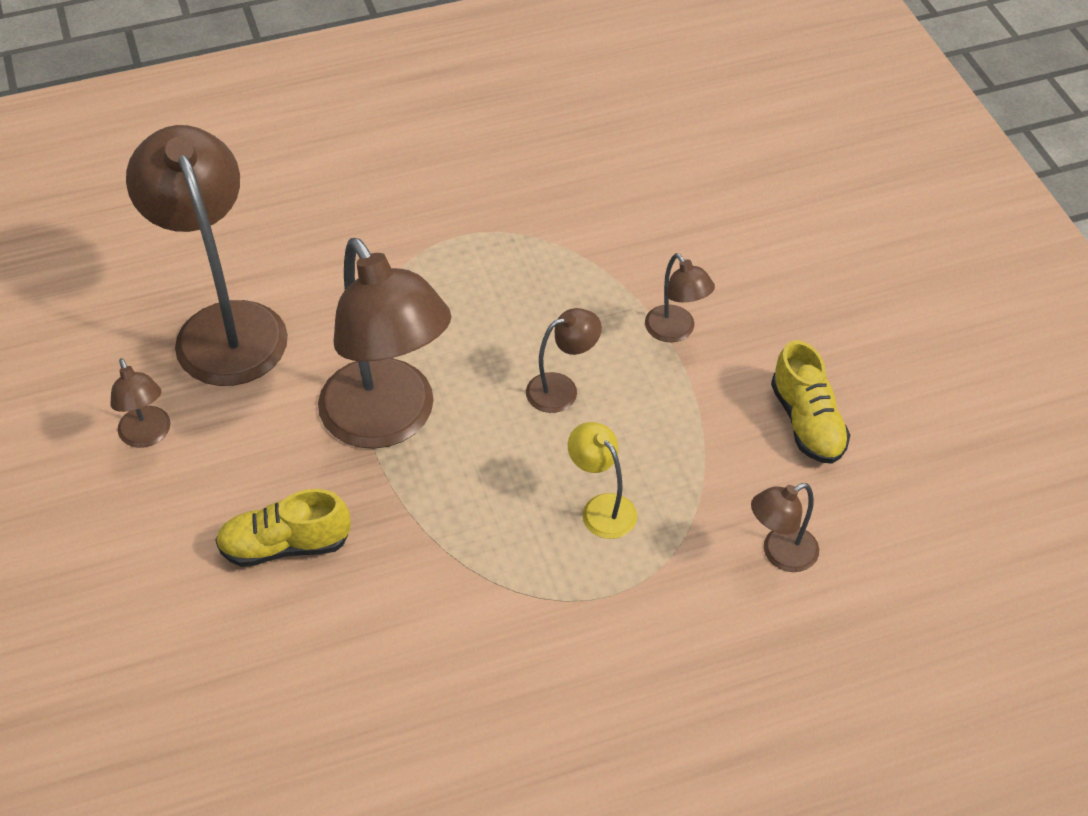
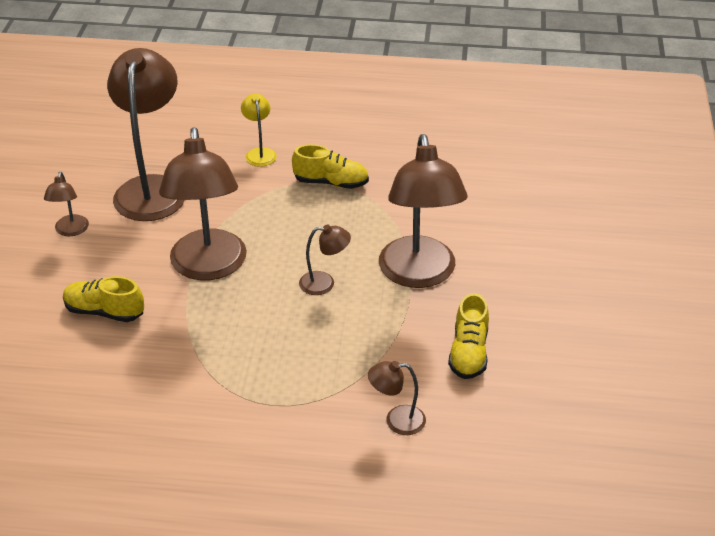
camera: 25 degrees right, 10 degrees down
yellow lamp [568,422,637,539] -> yellow lamp moved to [241,94,276,167]
brown lamp [645,253,715,342] -> brown lamp [379,134,468,288], size x2.22
none -> yellow shoe [292,144,369,189]

